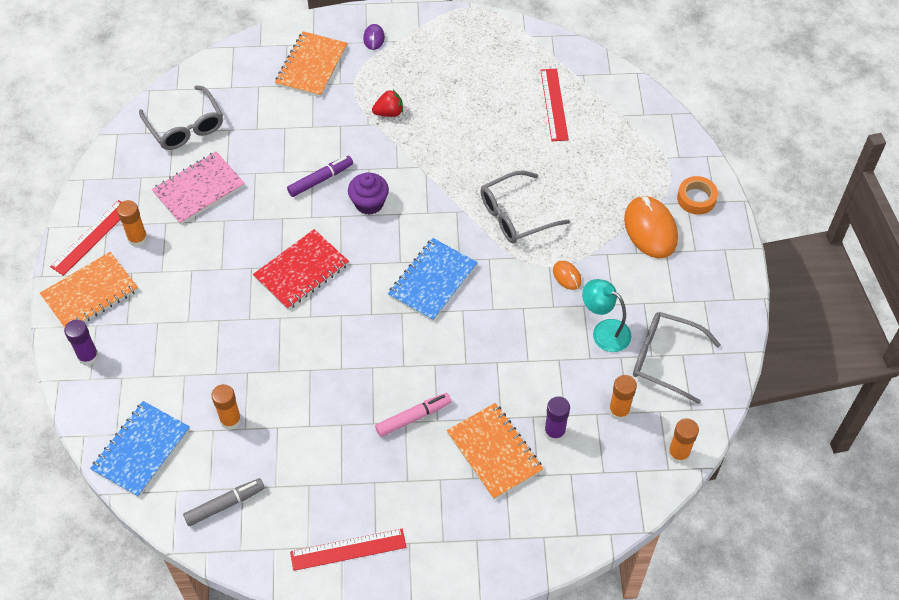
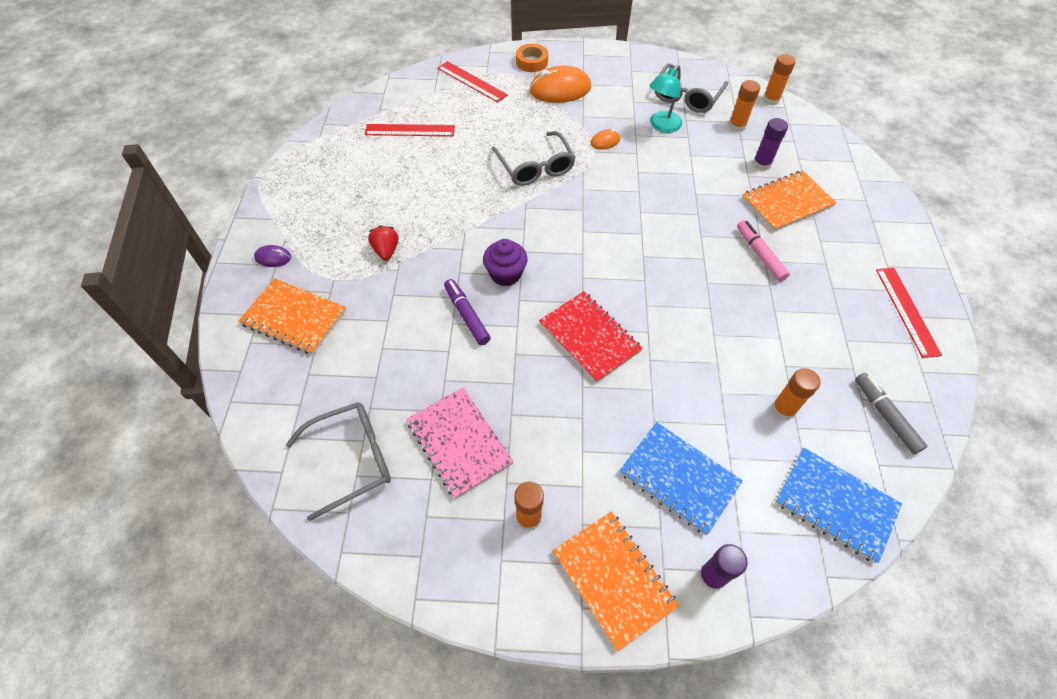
camera: 85 degrees left, 0 degrees up
red ruler [50,200,121,276] -> red ruler moved to [437,61,508,103]
blue notebook [388,238,478,321] -> blue notebook moved to [619,422,743,535]

